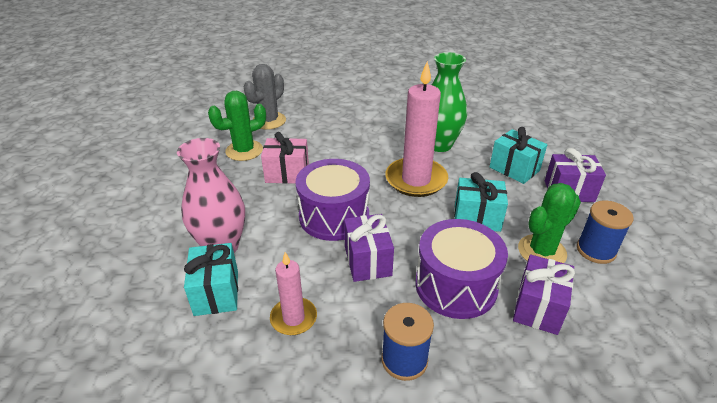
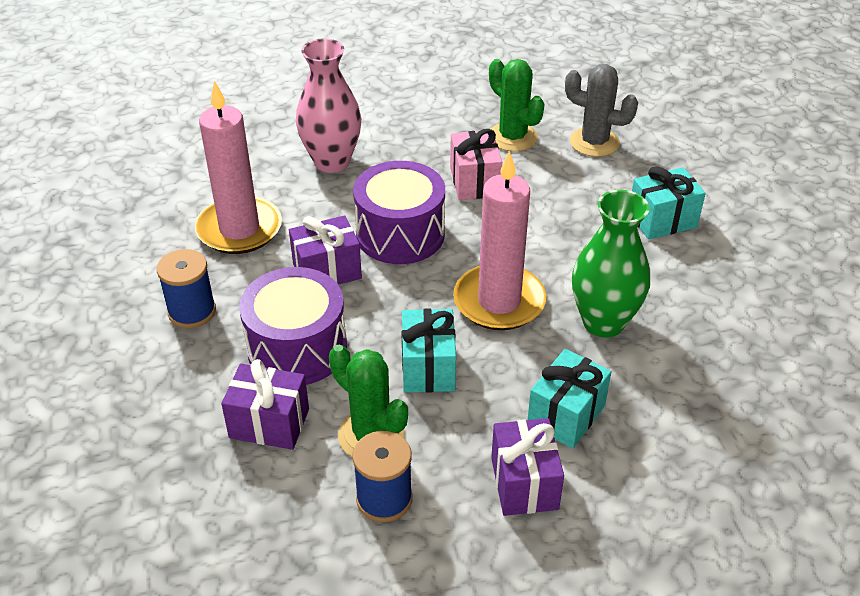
camera: 80 degrees right, 5 degrees up
turquoise gift [184,243,238,316] -> turquoise gift moved to [632,166,706,240]
pink candle [270,252,317,335] -> pink candle [195,81,282,254], size x1.80

